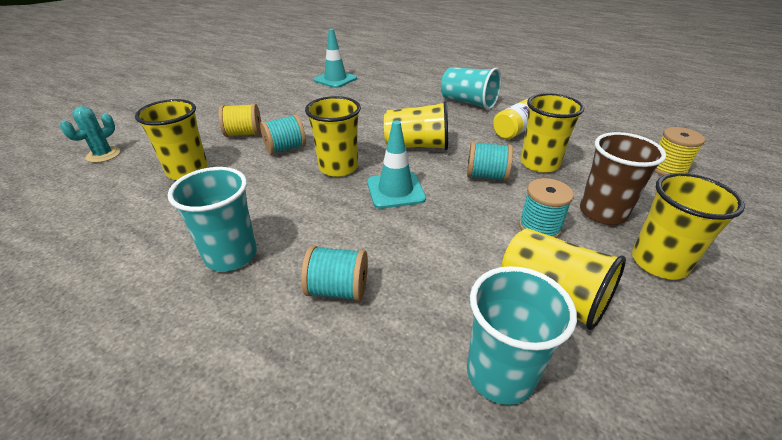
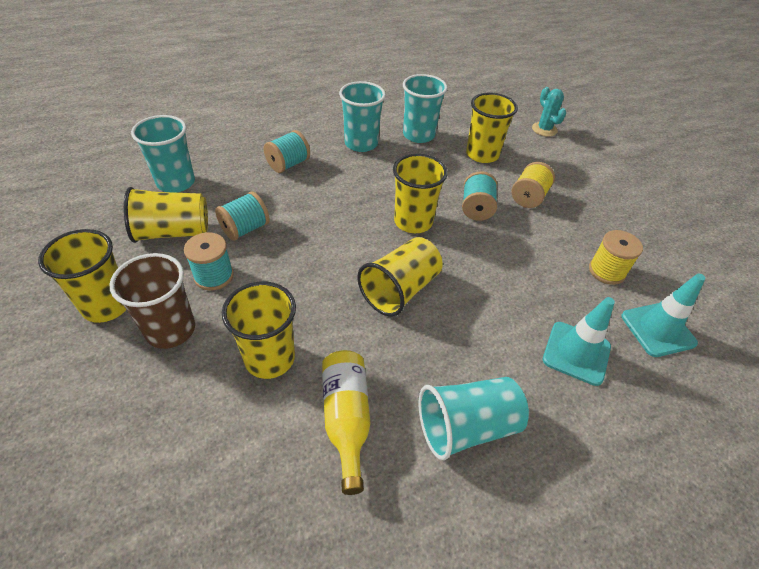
camera: 125 degrees right, 10 degrees up
turquoise traffic cone [367,121,426,209] -> turquoise traffic cone moved to [543,297,615,386]
turquoise spool [467,142,513,181] -> turquoise spool moved to [215,192,270,241]
yellow spool [654,127,705,176] -> yellow spool moved to [589,230,643,285]
none -> turquoise cup [403,74,447,143]

